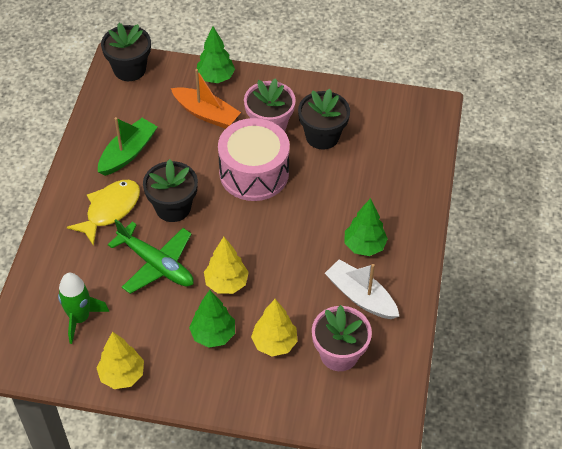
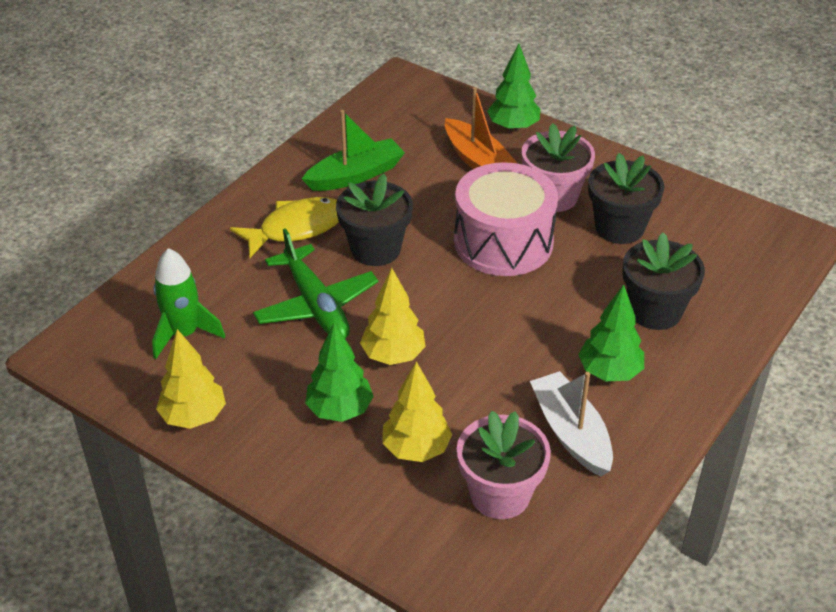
camera: 25 degrees right, 10 degrees down
black flower pot [101,23,151,81] -> black flower pot moved to [623,233,705,330]

